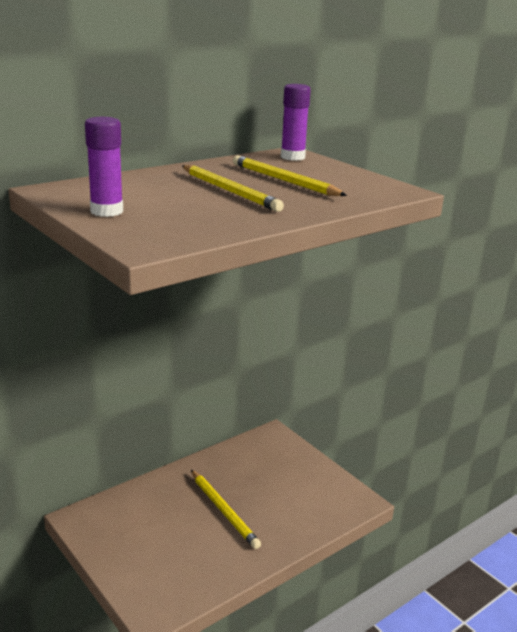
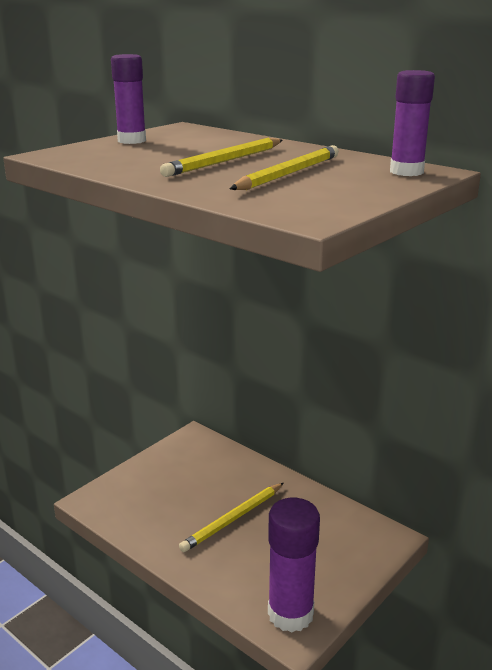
camera: 80 degrees right, 0 degrees up
none -> purple glue stick [268,498,320,633]

